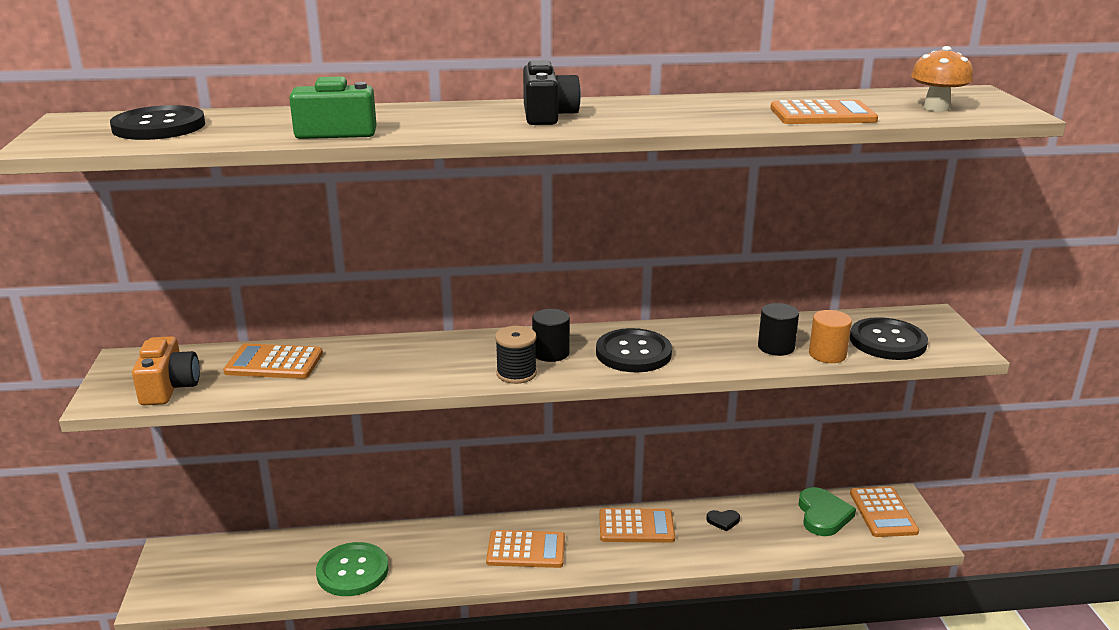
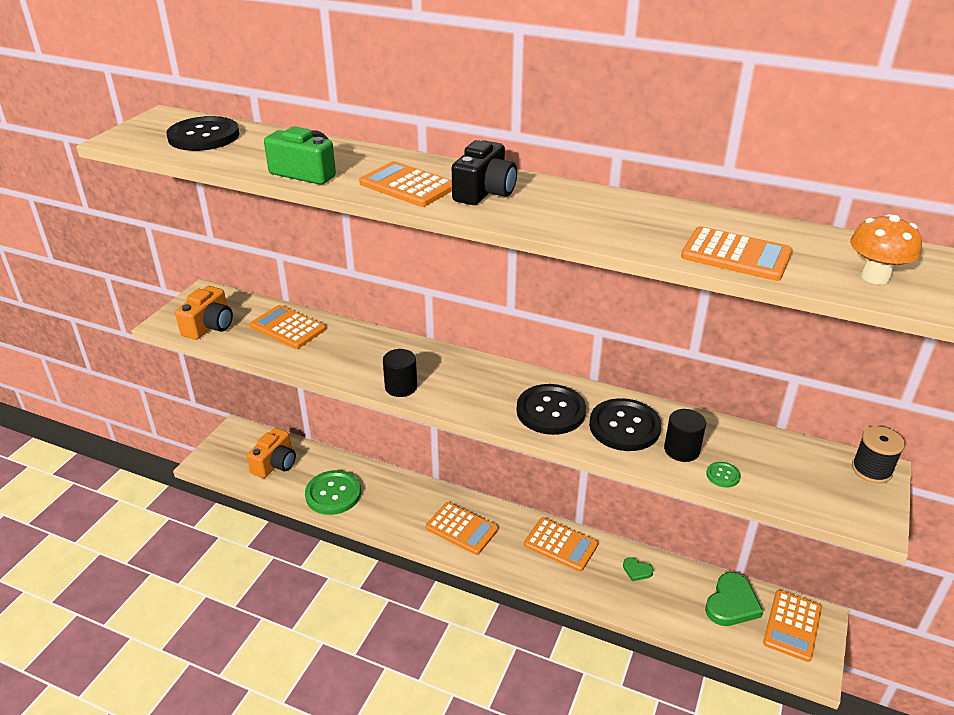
camera: 30 degrees right, 10 degrees up
black spool [495,326,537,384] -> black spool moved to [852,426,905,483]
black cylinder [532,309,570,362] -> black cylinder moved to [383,349,417,397]
black heart [706,510,740,532] -> green heart [623,557,654,581]
orange cylinder [809,310,852,363] -> green button [706,462,741,488]
black button [850,317,928,360] -> black button moved to [589,398,661,451]
none -> orange camera [247,428,296,478]
none -> orange calculator [359,161,452,207]

